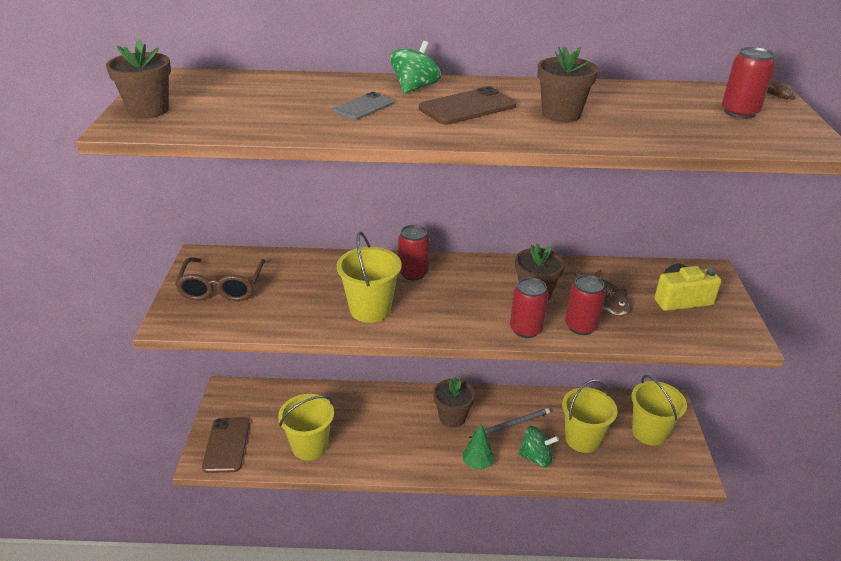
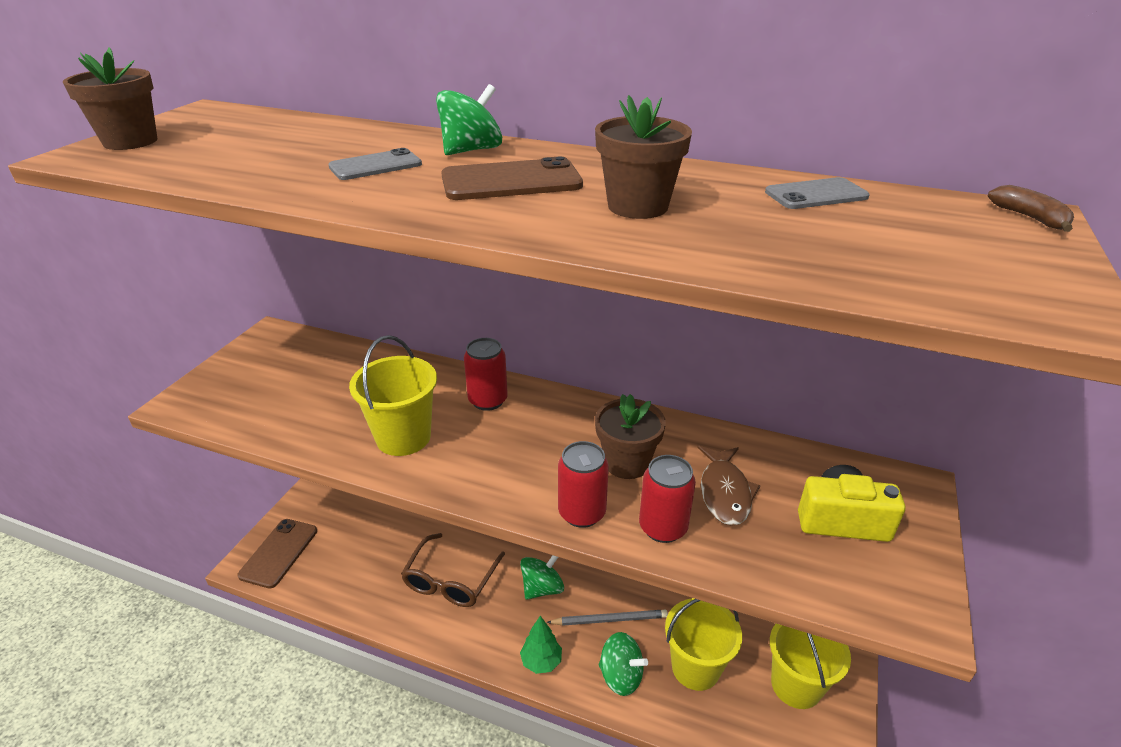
camera: 20 degrees right, 0 degrees up
brown glasses [175,258,266,301] -> brown glasses moved to [401,533,505,607]
yellow bucket [278,394,334,460] -> none
brown flower pot [433,377,475,427] -> green spinning top [520,555,564,600]
red can [722,47,775,119] -> none
none -> grey phone [765,177,869,209]

